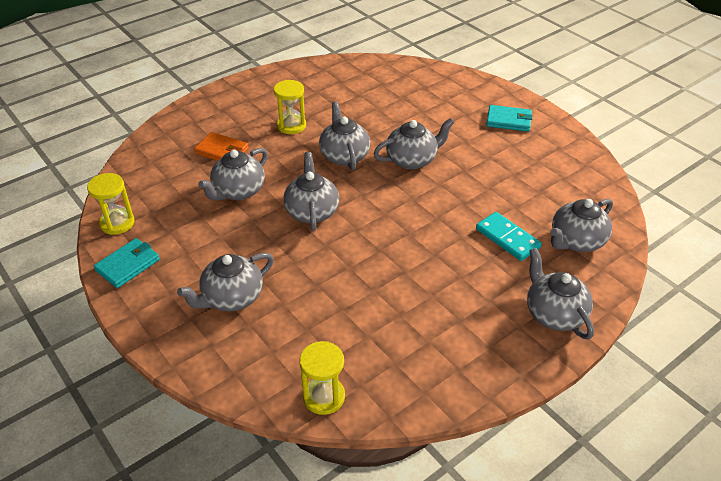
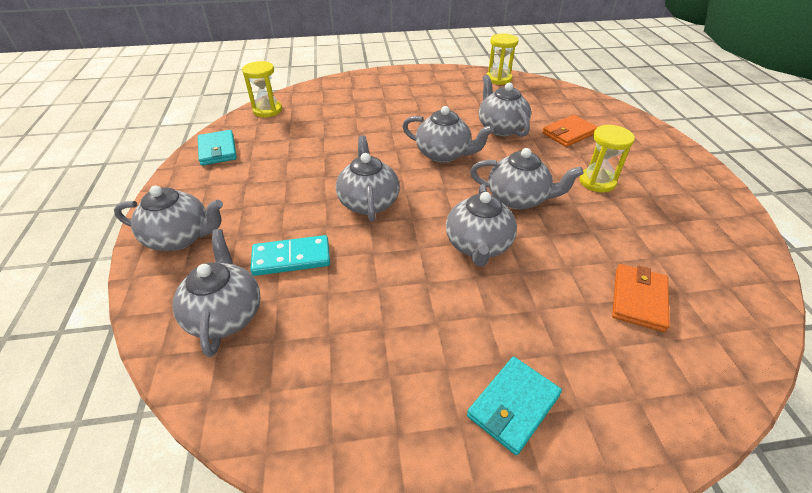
camera: 120 degrees right, 0 degrees up
turquoise wallet [94,238,160,288] -> turquoise wallet moved to [198,130,237,166]
grey teapot [177,253,274,312] -> grey teapot moved to [336,136,400,222]
none -> orange wallet [612,264,670,332]

